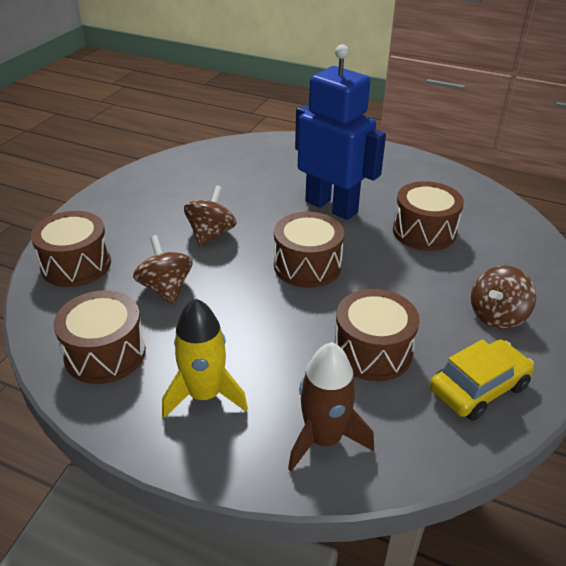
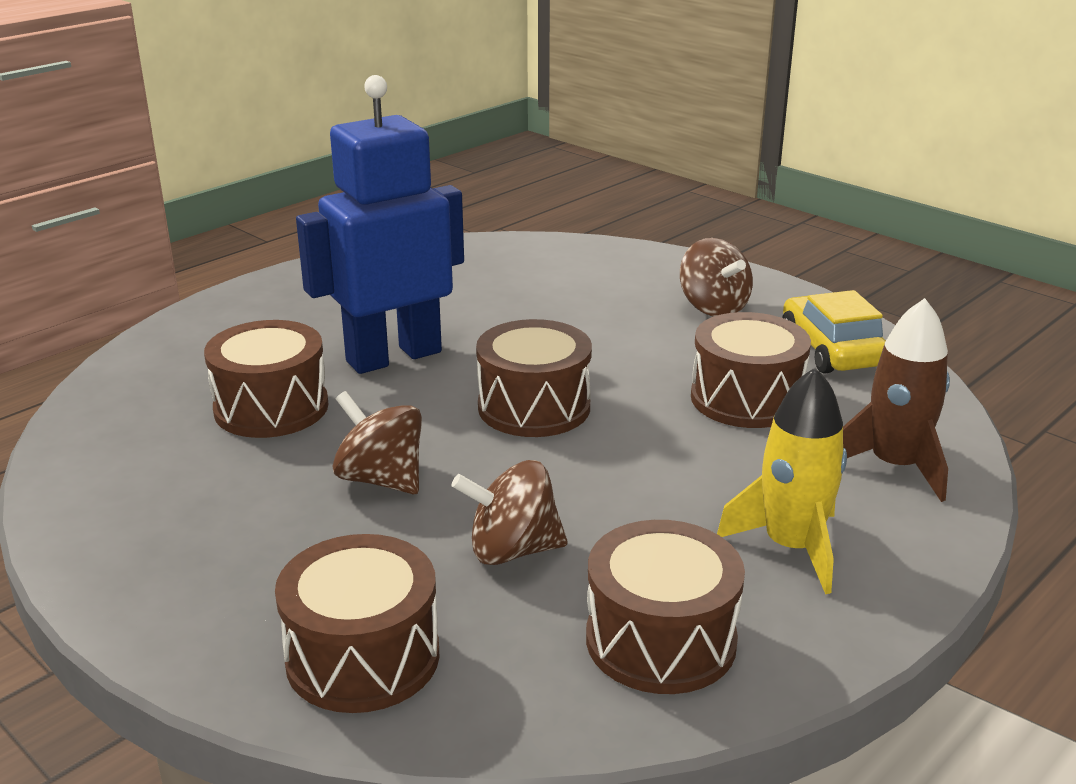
camera: 70 degrees left, 10 degrees down
brown drum [393,181,464,251] -> brown drum moved to [204,320,328,438]

